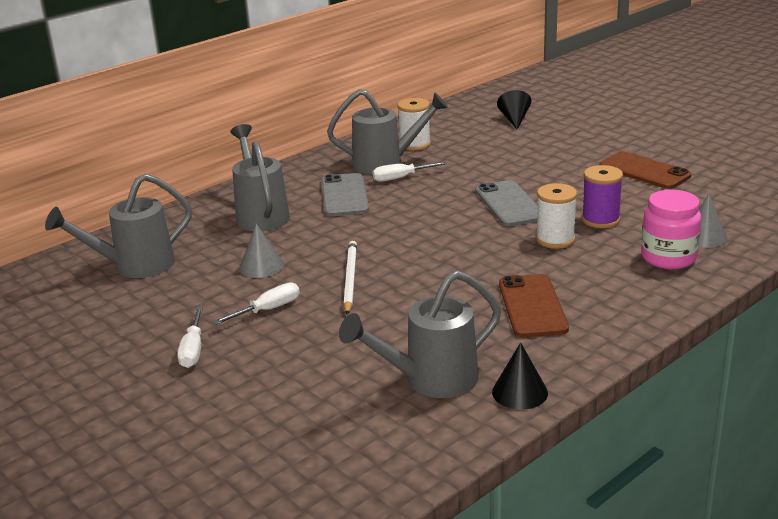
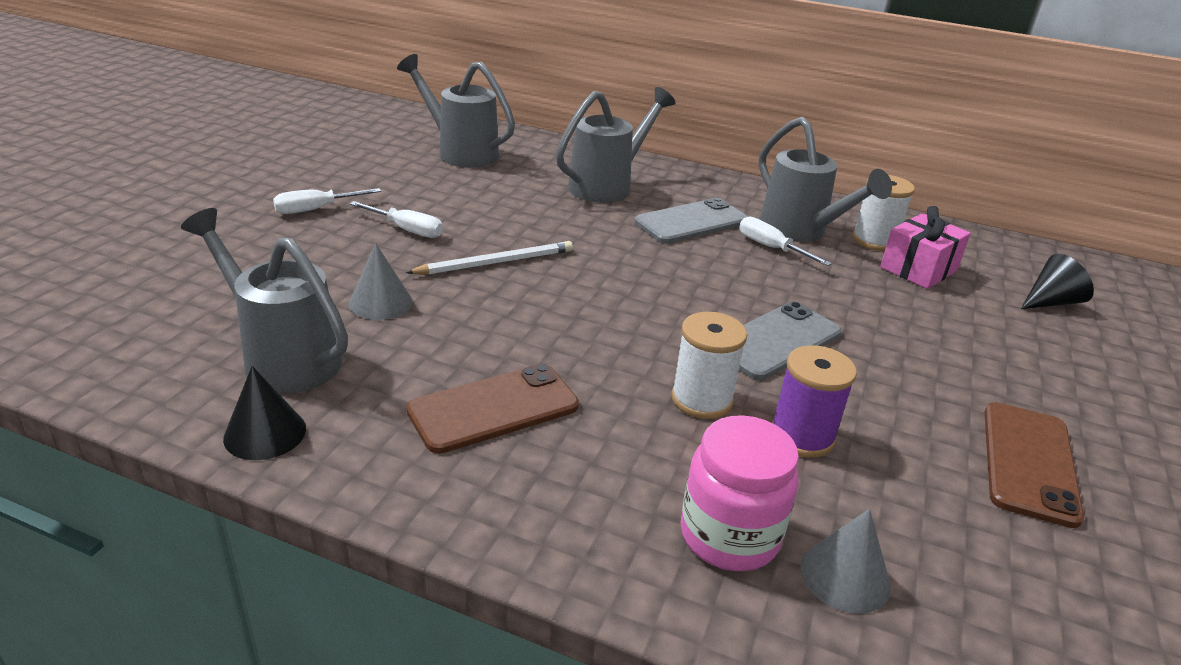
camera: 60 degrees right, 5 degrees up
grey cone [239,224,284,278] -> grey cone moved to [349,243,413,320]
none -> pink gift [880,206,971,289]

